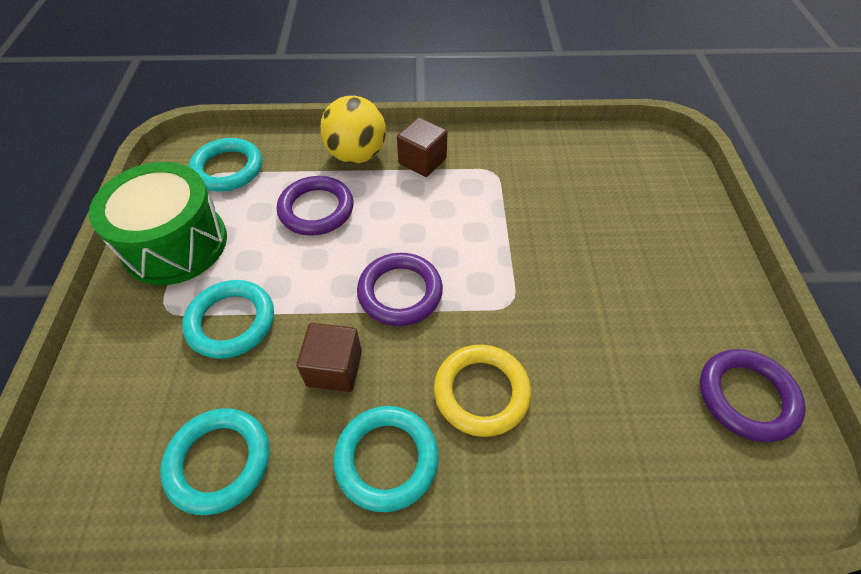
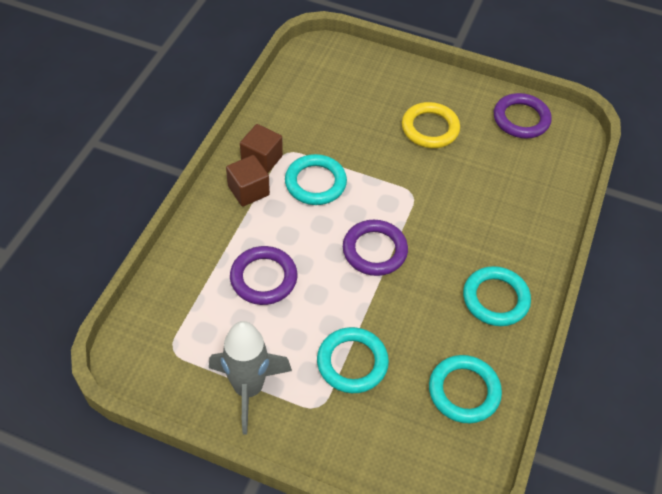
camera: 70 degrees left, 0 degrees up
green drum [89,162,227,285] -> grey rocket [209,321,292,435]
turquoise ring [188,138,262,192] -> turquoise ring moved to [285,154,347,205]
brown cube [296,323,362,392] -> brown cube moved to [240,124,283,173]
yellow ball [320,96,386,164] -> none
yellow ring [434,345,531,437] -> yellow ring moved to [402,102,460,148]

